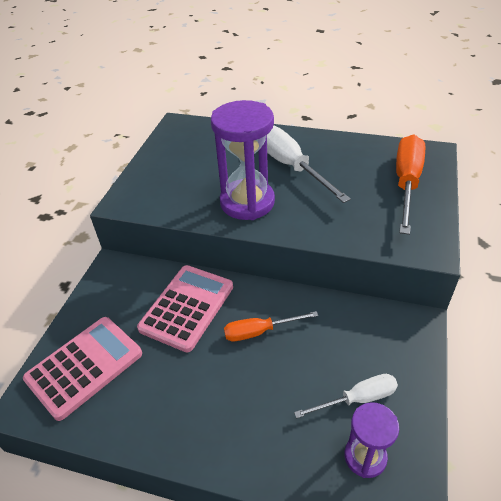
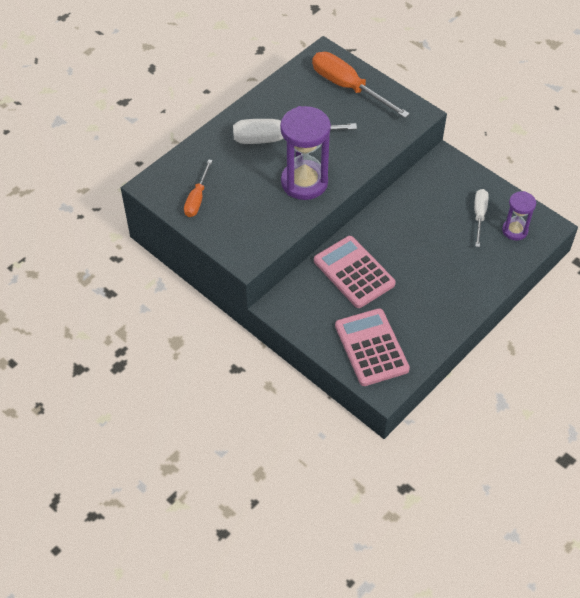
camera: 65 degrees left, 10 degrees up
orange screwdriver [224,311,318,341] -> orange screwdriver moved to [184,159,213,217]

